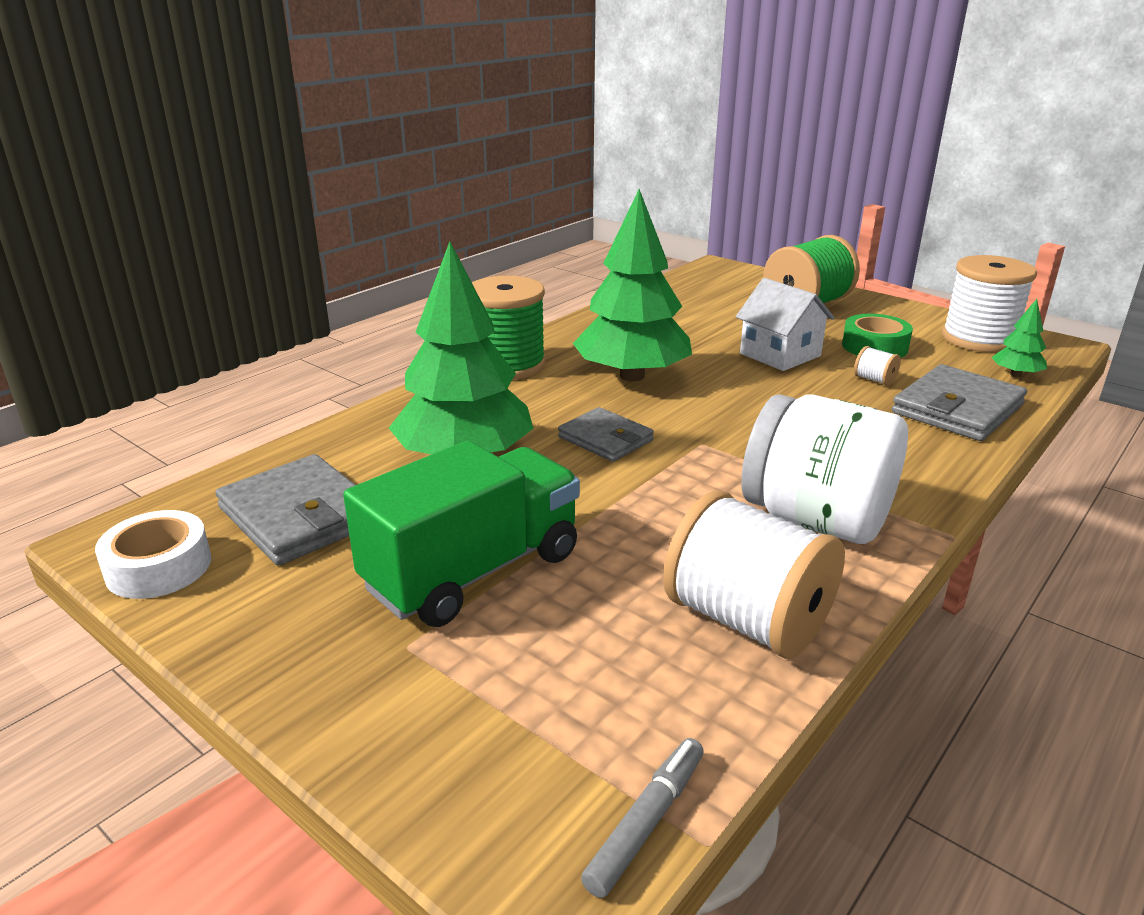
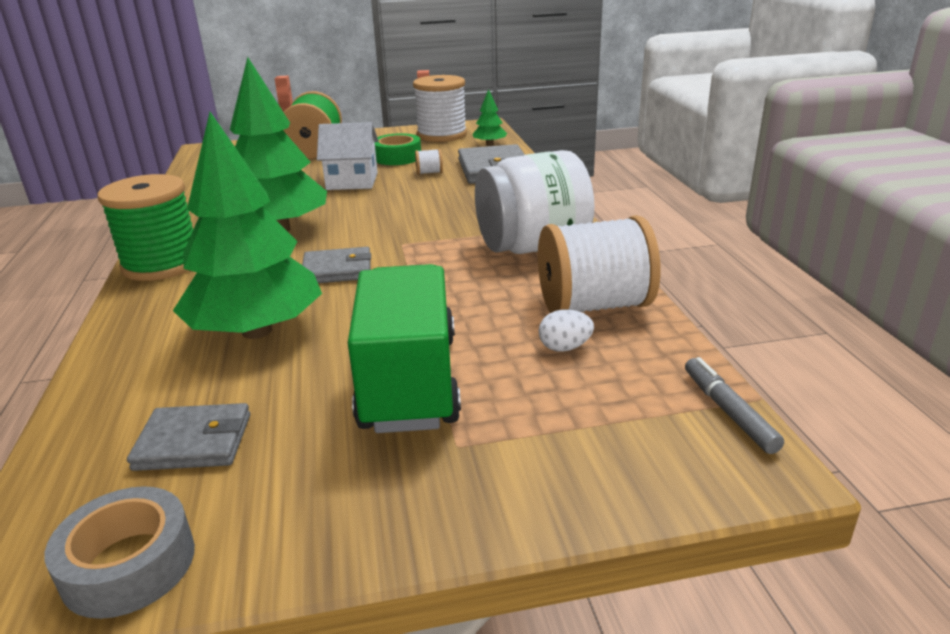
camera: 50 degrees left, 0 degrees up
white tape [95,510,211,599] -> grey tape [44,486,195,619]
grey wallet [215,454,355,566] -> grey wallet [127,403,250,471], size x0.64
none -> white egg [539,309,594,352]

